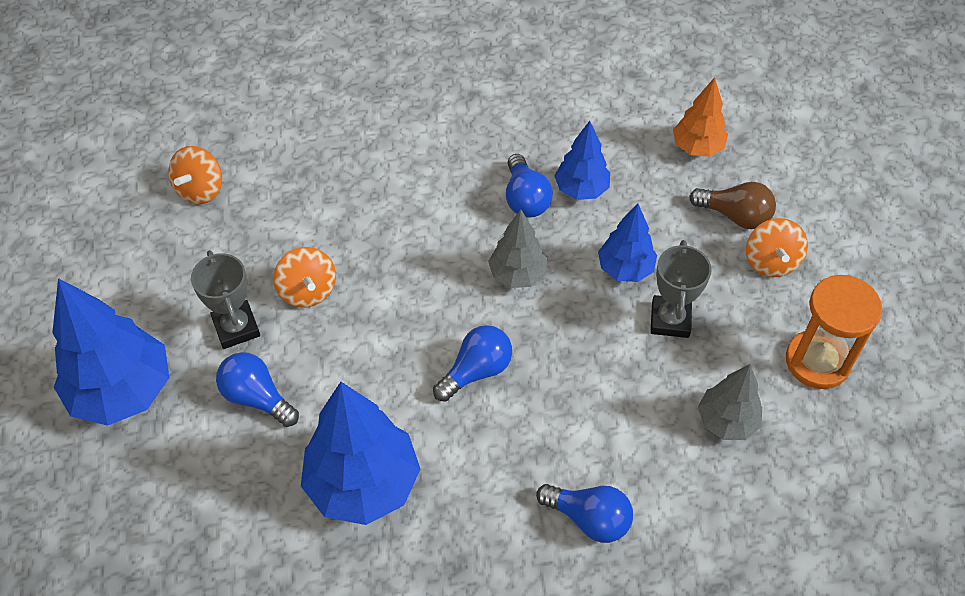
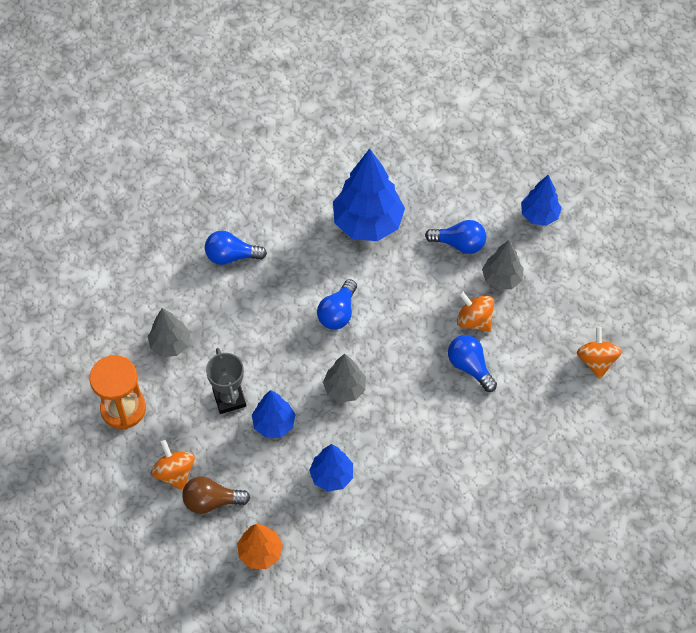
camera: 155 degrees right, 5 degrees up
blue tree [52,278,169,426] -> blue tree [521,175,562,226], size x0.57
grey trophy [191,250,260,349] -> grey tree [482,240,524,290]
blue light bulb [506,154,553,218] -> blue light bulb moved to [448,335,497,392]

